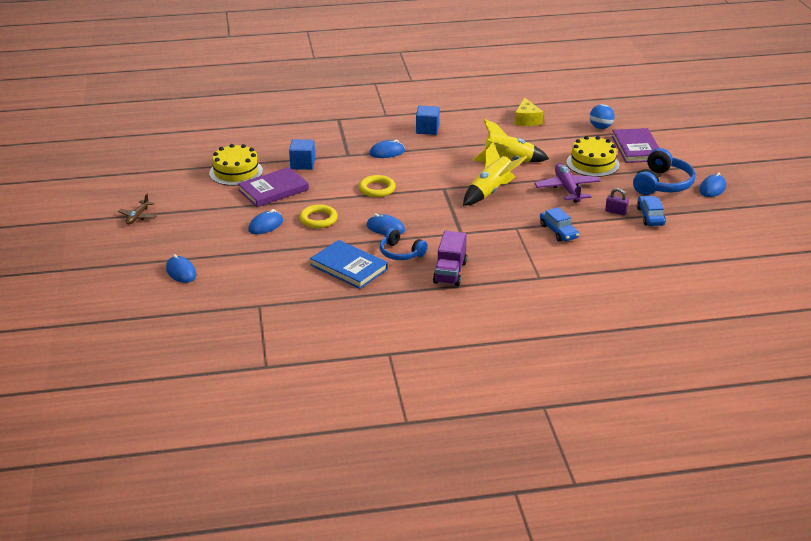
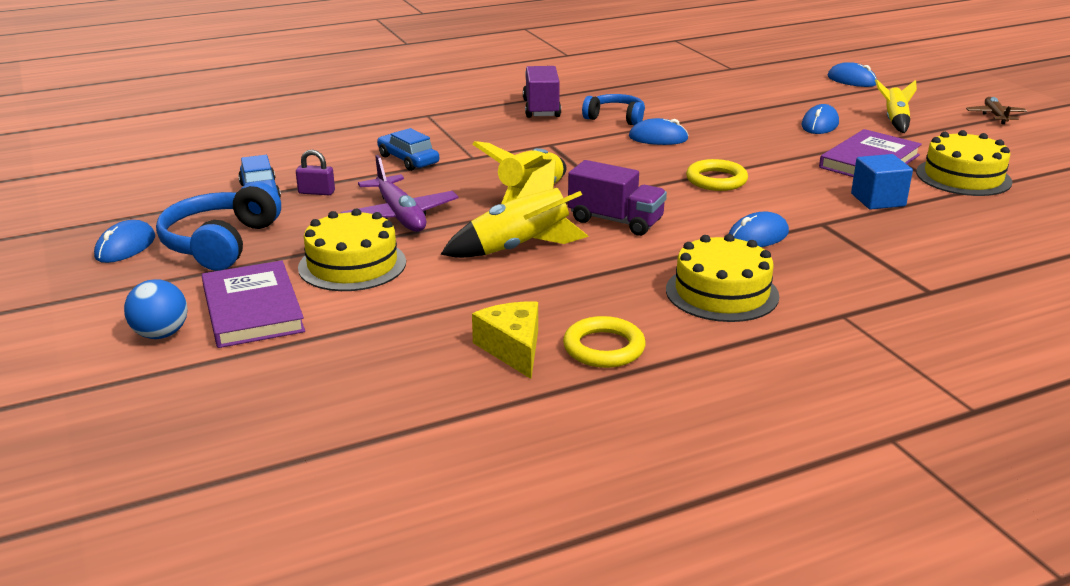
camera: 165 degrees right, 5 degrees down
yellow ring [299,204,338,228] -> yellow ring moved to [563,316,646,368]
blue book [310,240,388,289] -> none
blue cube [416,106,439,135] -> yellow cake [666,234,779,322]
blue ball [590,104,615,129] -> blue ball moved to [124,279,187,339]
none -> purple truck [568,160,667,236]
none -> yellow rocket [875,79,917,133]

